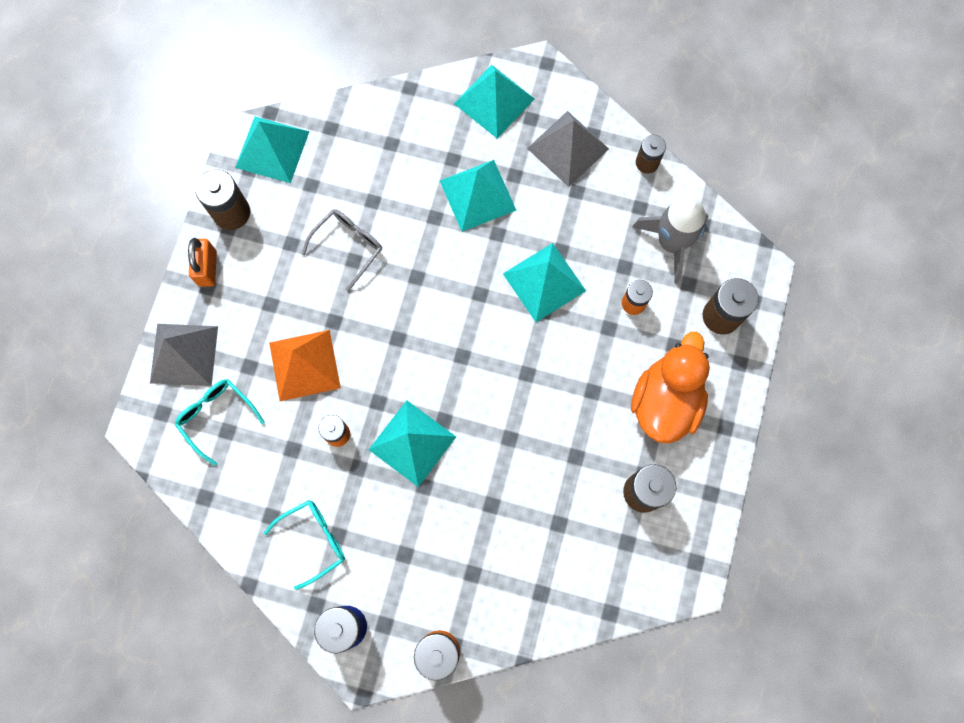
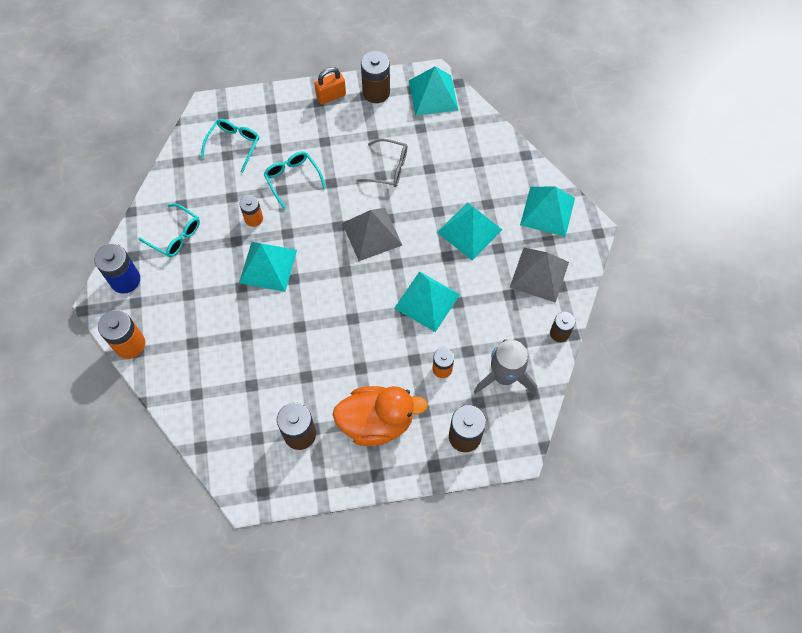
camera: 65 degrees right, 10 degrees down
grey pyramid [150,324,218,386] -> grey pyramid moved to [342,208,402,261]
orange pyramid [269,330,341,401] -> turquoise glasses [263,152,326,209]

